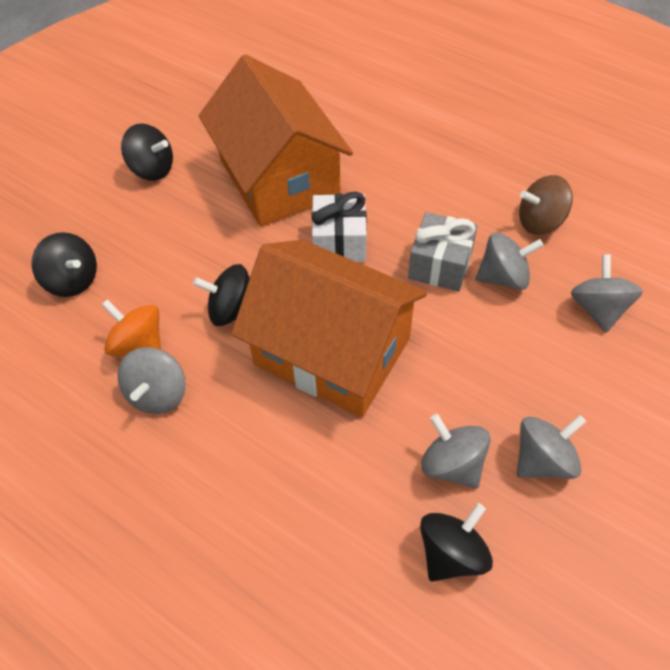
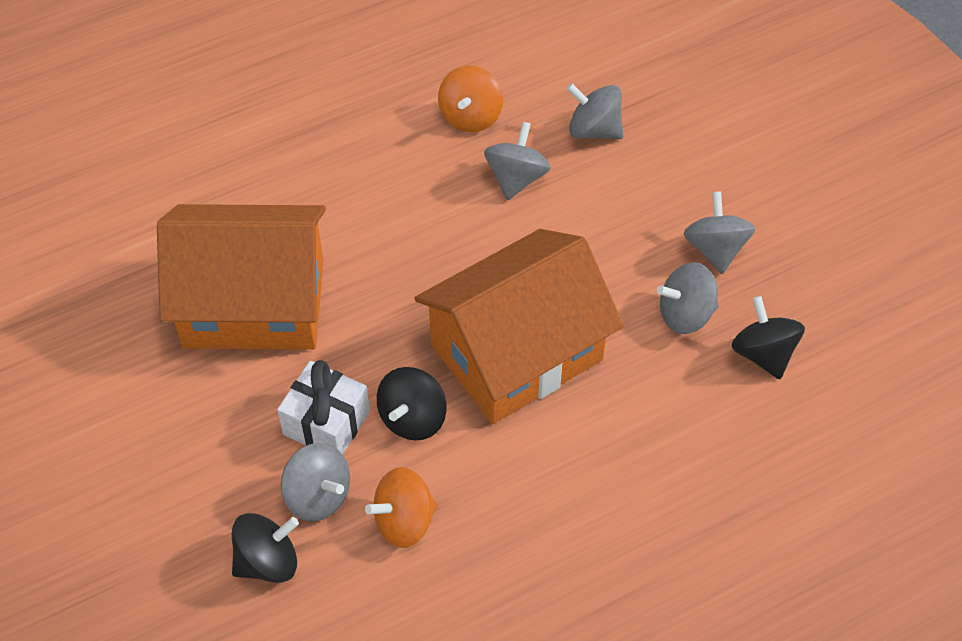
camera: 65 degrees left, 0 degrees up
grey spinning top [118,347,186,414] -> grey spinning top moved to [281,443,350,521]
black spinning top [121,123,173,181] -> none
white gift [312,192,367,262] -> white gift moved to [277,360,370,454]
grey gift [408,212,478,292] -> none
brown spinning top [519,175,573,235] -> orange spinning top [438,65,503,132]

